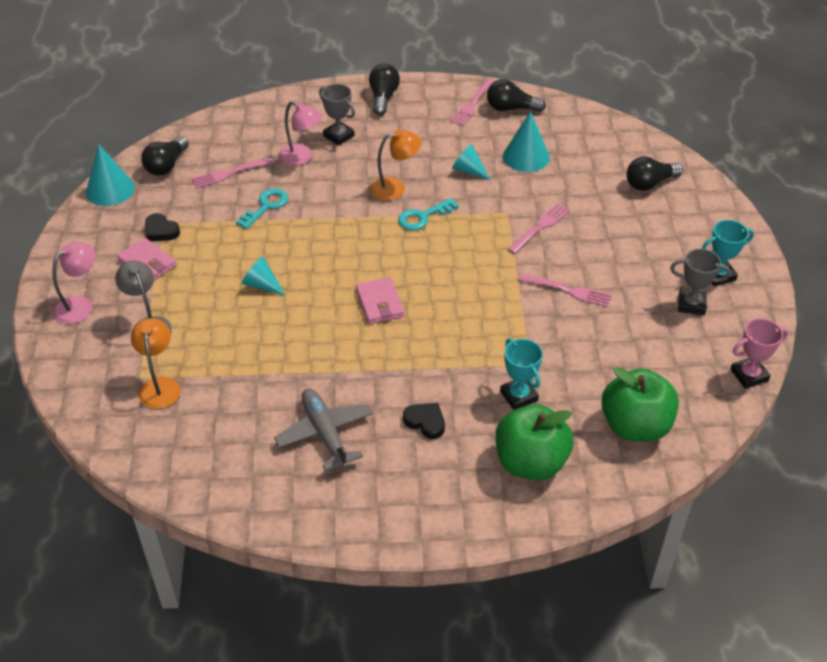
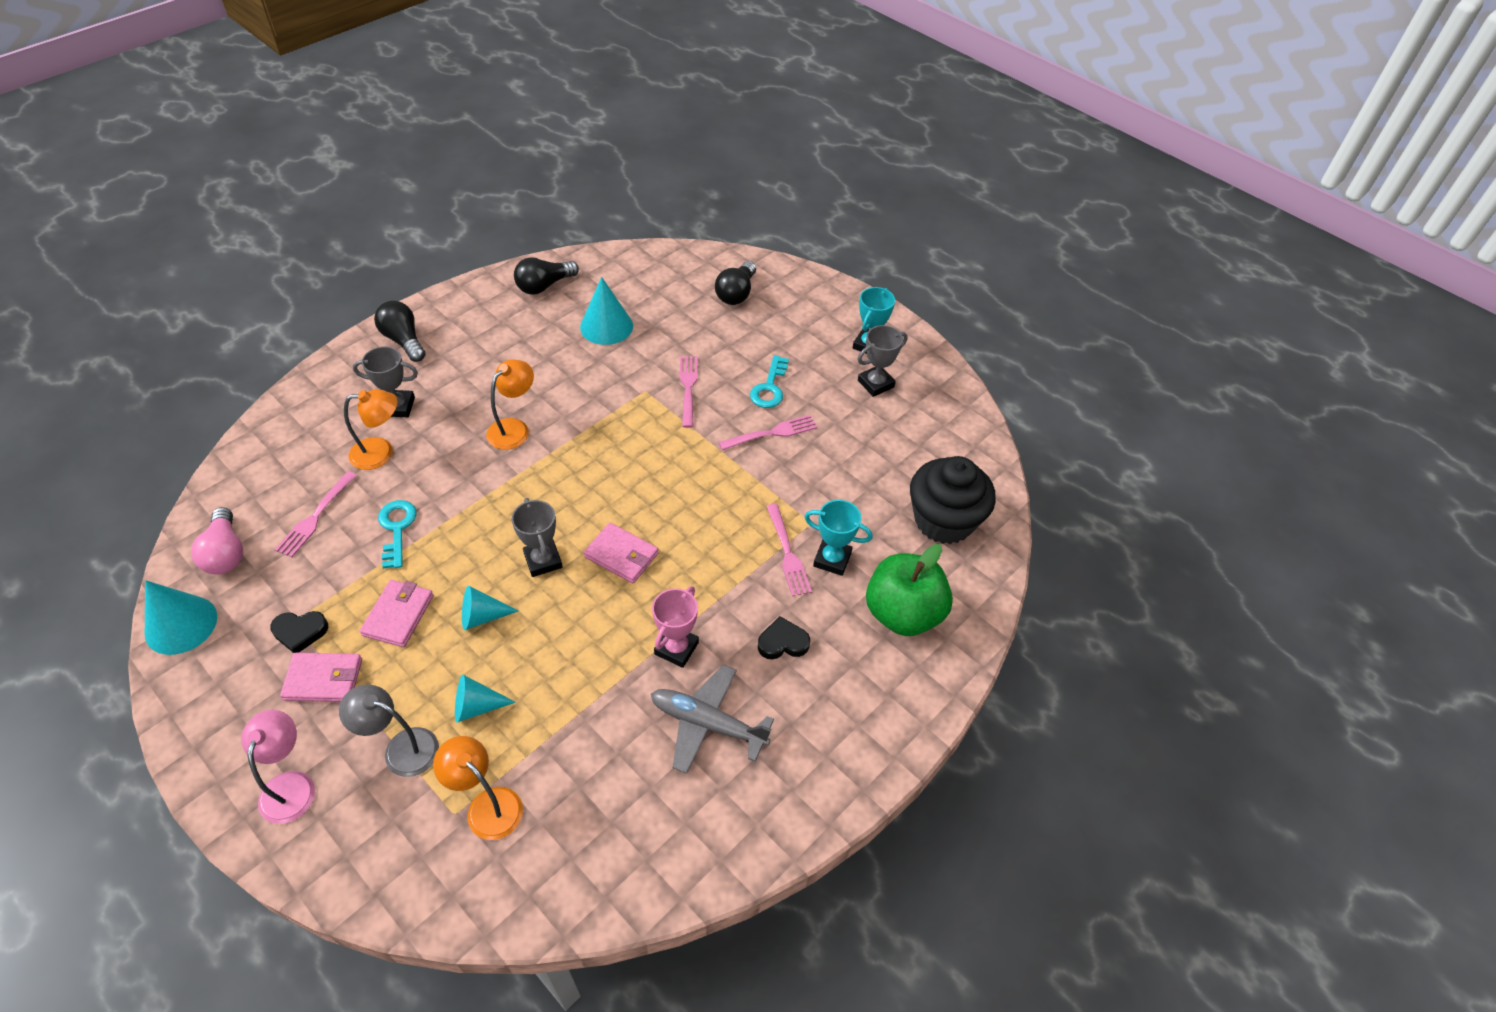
camera: 45 degrees left, 5 degrees up
black light bulb [141,136,189,176] -> pink light bulb [191,507,243,575]
pink lamp [279,101,322,166] -> orange lamp [344,389,397,470]
turquoise key [398,198,459,230] -> turquoise key moved to [750,355,789,408]
pink fork [450,79,494,126] -> pink fork moved to [766,504,812,597]
turquoise cone [452,144,490,180] -> turquoise cone moved to [455,675,516,722]
green apple [601,367,679,442] -> black cupcake [910,456,996,544]
pink trophy [730,318,788,389] -> pink trophy moved to [652,586,699,668]
none -> pink wallet [360,580,433,647]
none -> grey trophy [512,498,563,577]

